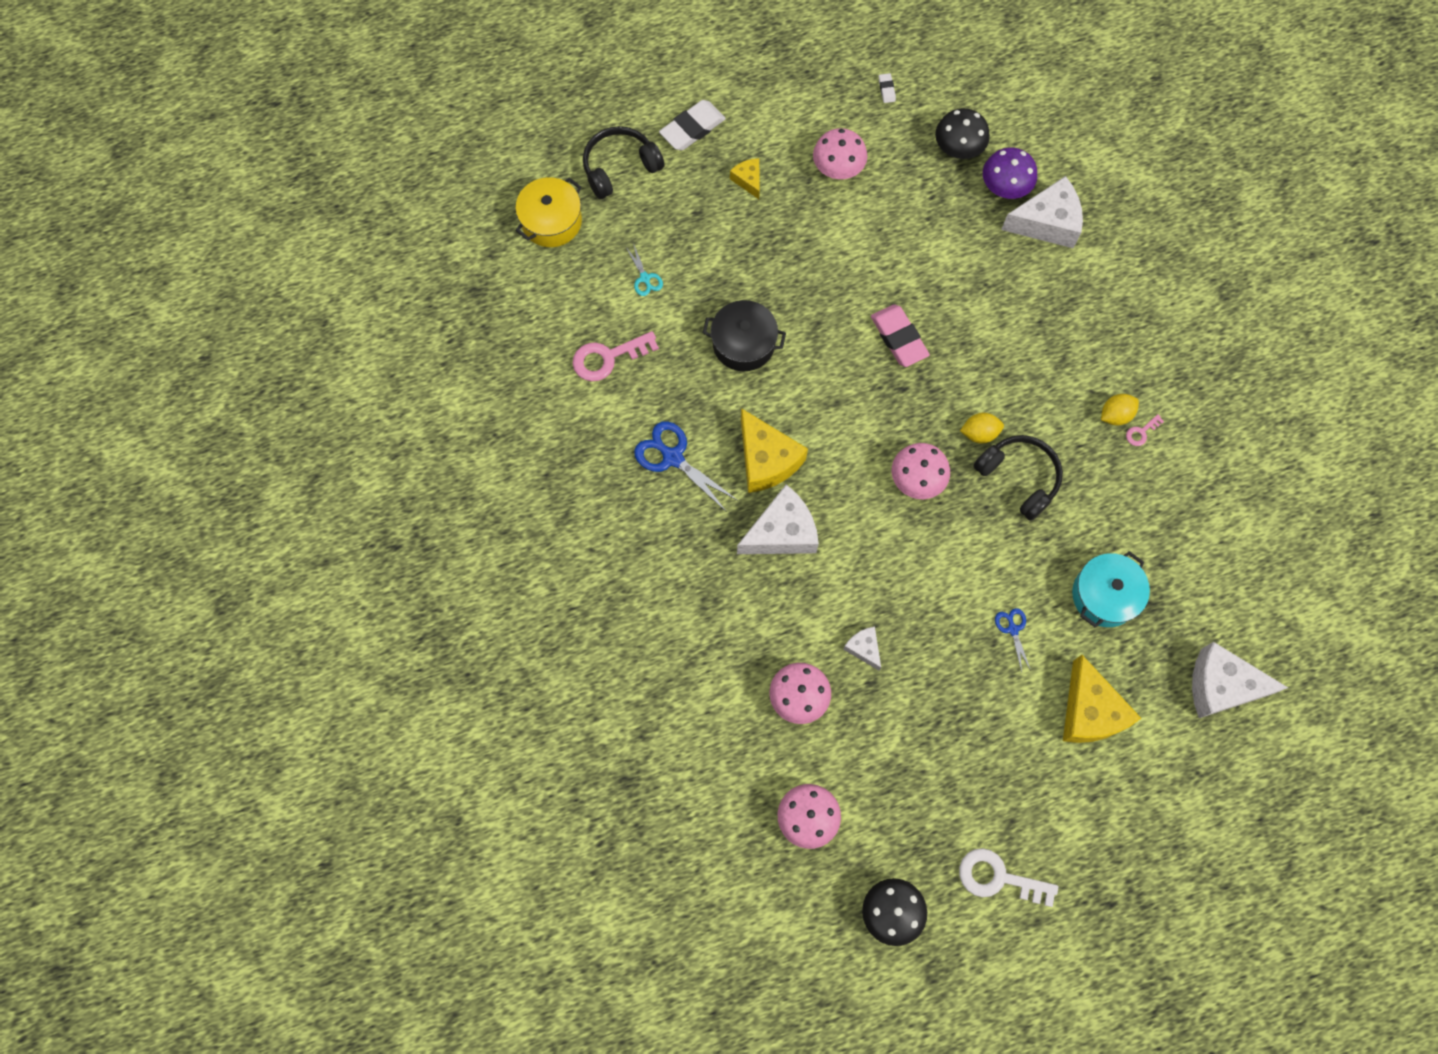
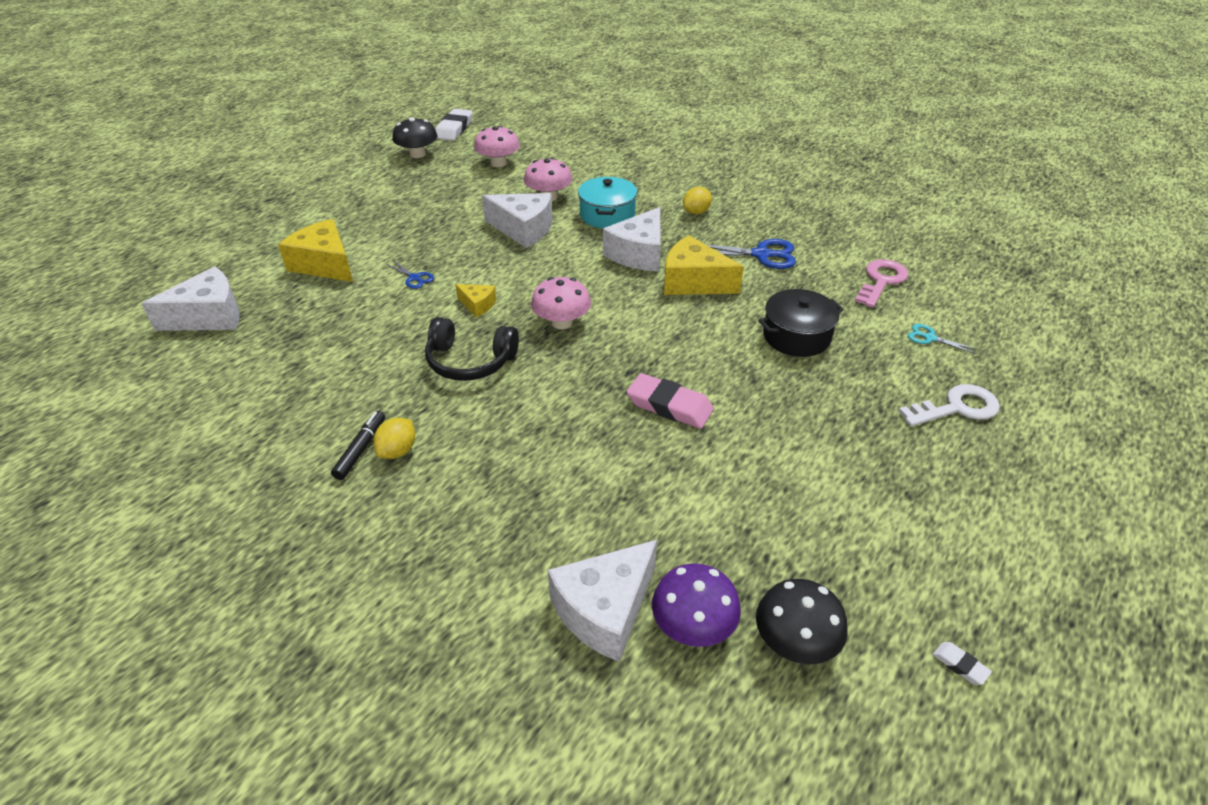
camera: 145 degrees right, 30 degrees down
yellow pot [515,177,582,247] -> none
black headphones [583,126,665,199] -> none
white eraser [659,100,726,150] -> white eraser moved to [435,109,473,141]
yellow cheese [730,158,760,199] -> yellow cheese moved to [455,284,496,317]
pink mushroom [813,128,867,179] -> none
white cheese [843,627,881,671] -> white cheese [482,193,552,248], size x1.95
white key [959,848,1058,907] -> white key moved to [899,384,1000,427]
yellow lemon [960,413,1004,444] -> yellow lemon moved to [683,187,712,214]
turquoise pot [1072,551,1150,627] -> turquoise pot moved to [578,177,637,228]
pink key [1126,414,1164,446] -> black marker [331,411,385,480]

